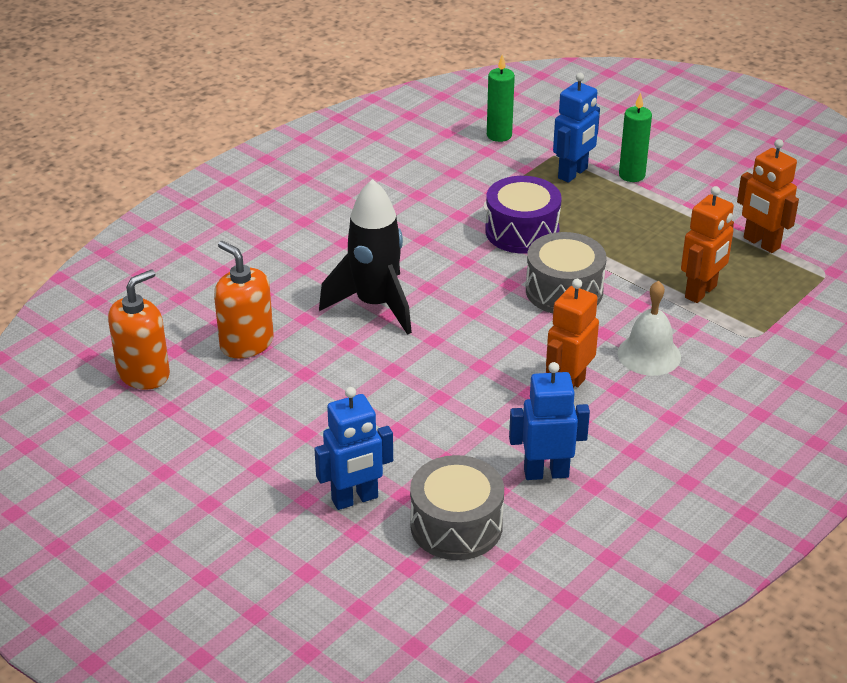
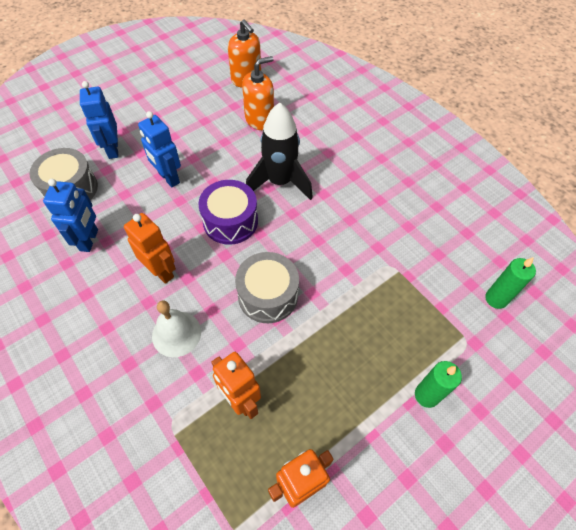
camera: 100 degrees right, 20 degrees up
purple drum [485,176,562,254] -> purple drum moved to [198,180,258,245]
blue robot [553,73,600,183] -> blue robot moved to [138,111,181,187]

